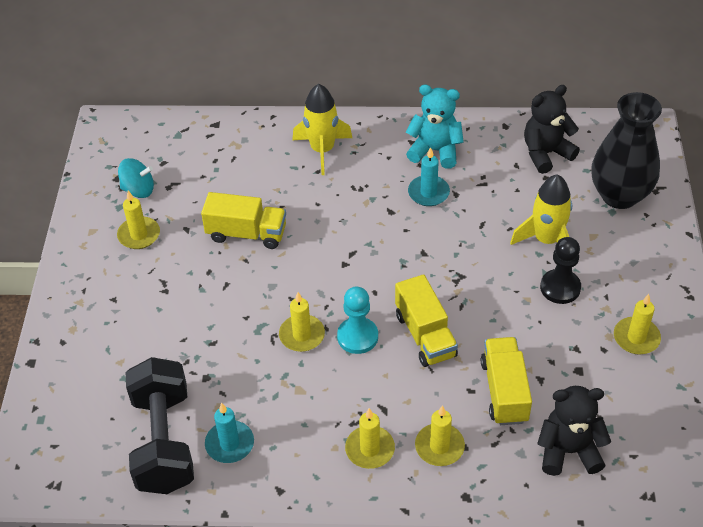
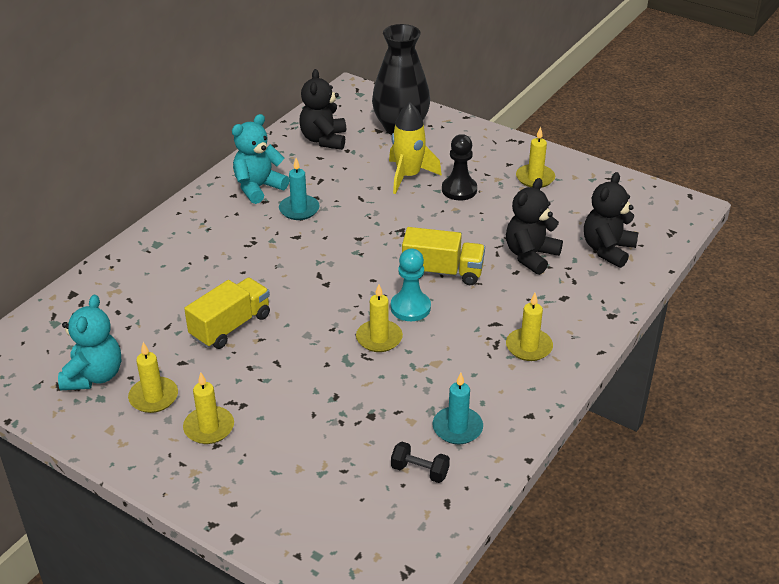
camera: 60 degrees left, 10 degrees down
turquoise spinning top [118,158,154,198] -> turquoise teddy bear [58,295,121,390]
black dumbbell [126,357,194,494] -> black dumbbell [391,442,450,483], size x0.41
yellow rocket [292,84,352,175] -> none
yellow candle [415,405,465,466] -> yellow candle moved to [183,372,234,444]
yellow truck [481,337,532,425] -> black teddy bear [506,178,563,275]

